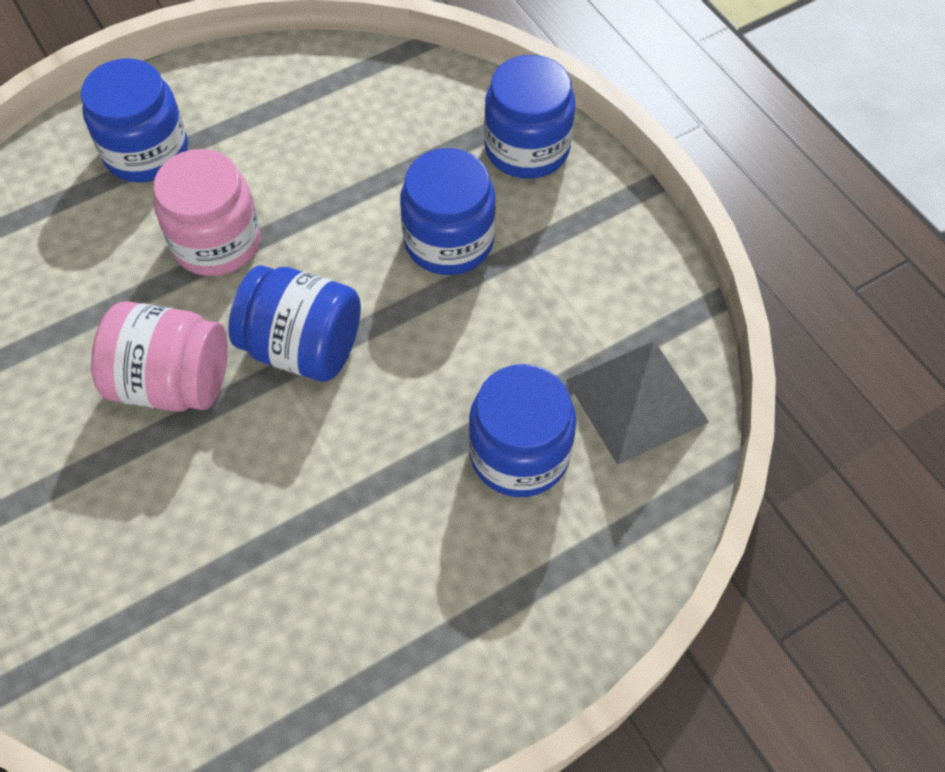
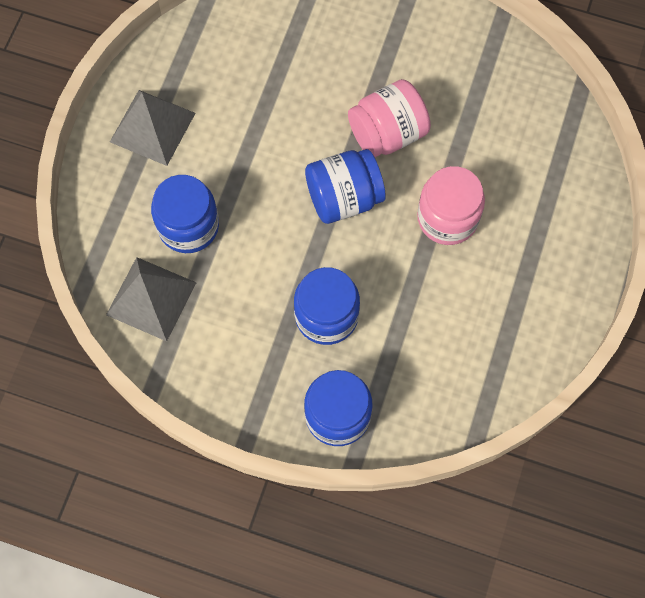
camera: 140 degrees right, 10 degrees up
blue jar [81,58,188,182] -> none
none -> grey pyramid [110,90,196,166]

